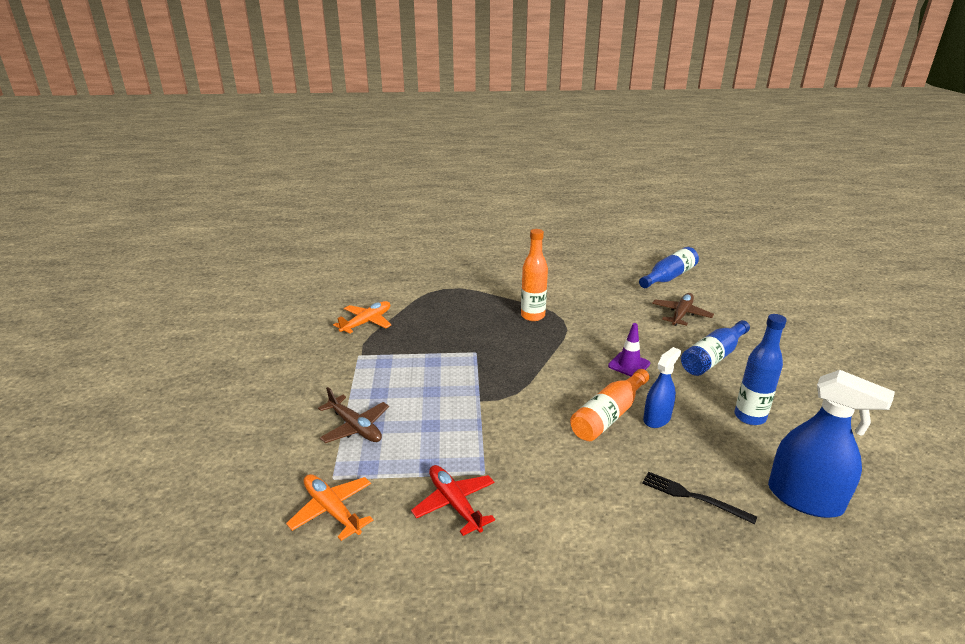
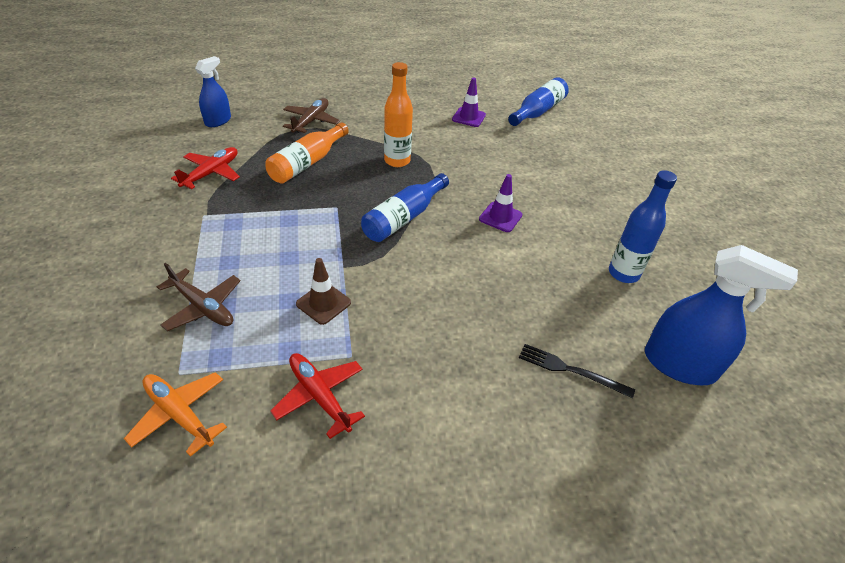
camera: 10 degrees left, 15 degrees up
orange plane [333,301,392,333] -> red plane [171,147,240,189]
orange bottle [570,369,650,441] -> orange bottle moved to [265,122,349,183]
blue spray bottle [643,347,681,428] -> blue spray bottle moved to [195,56,231,127]
brown plane [652,293,714,326] -> brown plane moved to [283,98,340,133]
blue bottle [681,320,750,376] -> blue bottle moved to [361,173,449,242]
none -> brown traffic cone [296,258,351,325]
none -> purple traffic cone [452,78,486,127]

